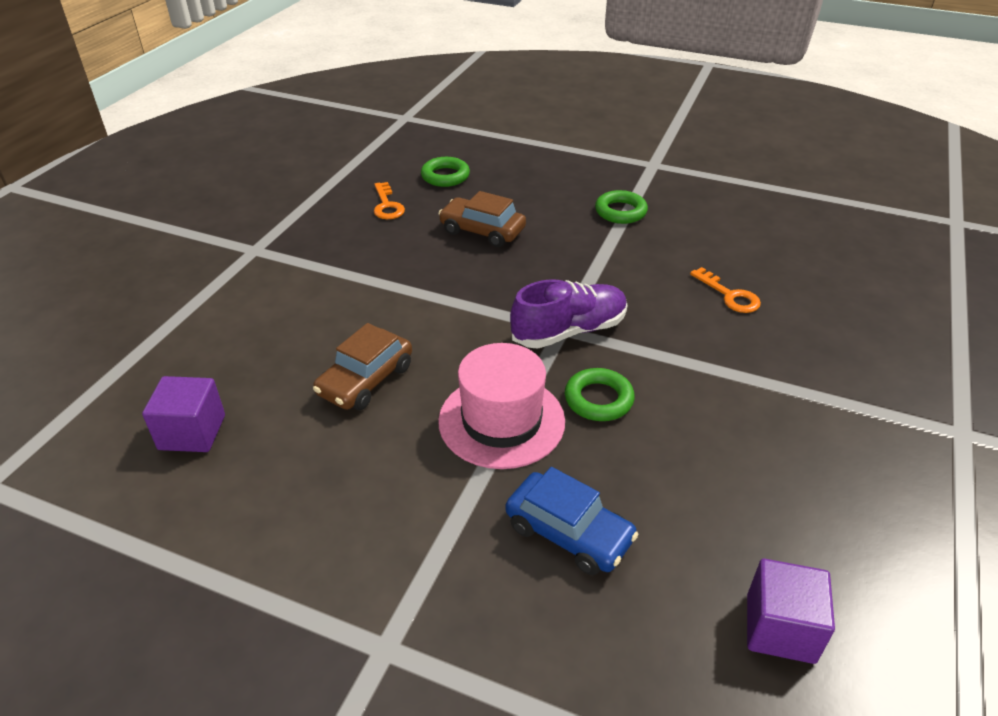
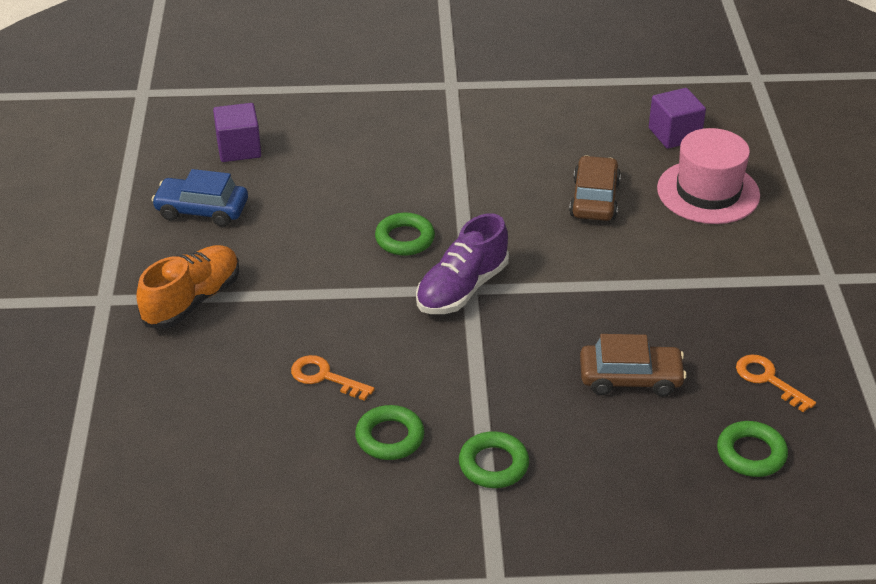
camera: 155 degrees right, 0 degrees up
pink hat [438,343,565,469] -> pink hat moved to [657,128,760,224]
blue car [505,467,639,575] -> blue car moved to [151,169,248,227]
none -> orange shoe [136,245,239,329]
none -> green ring [355,405,425,460]

